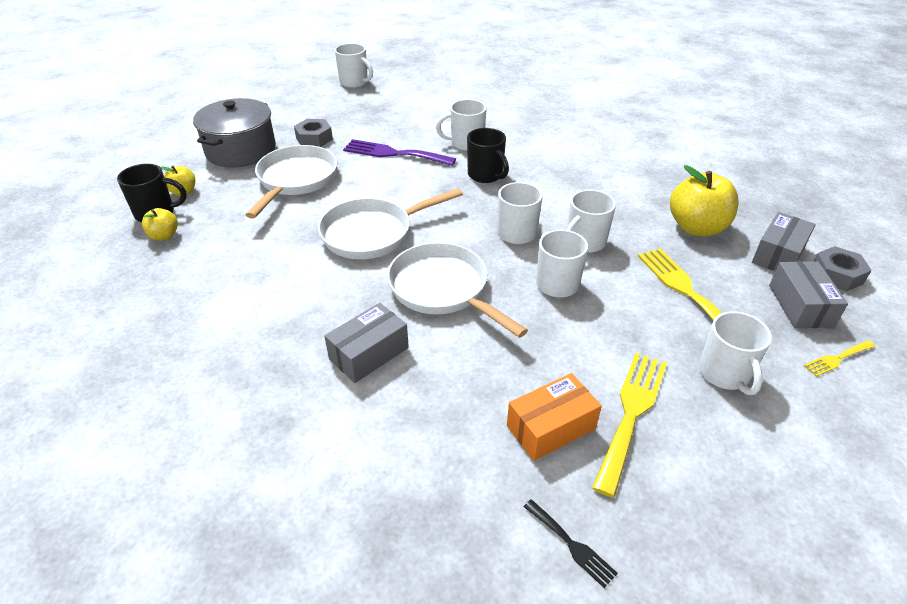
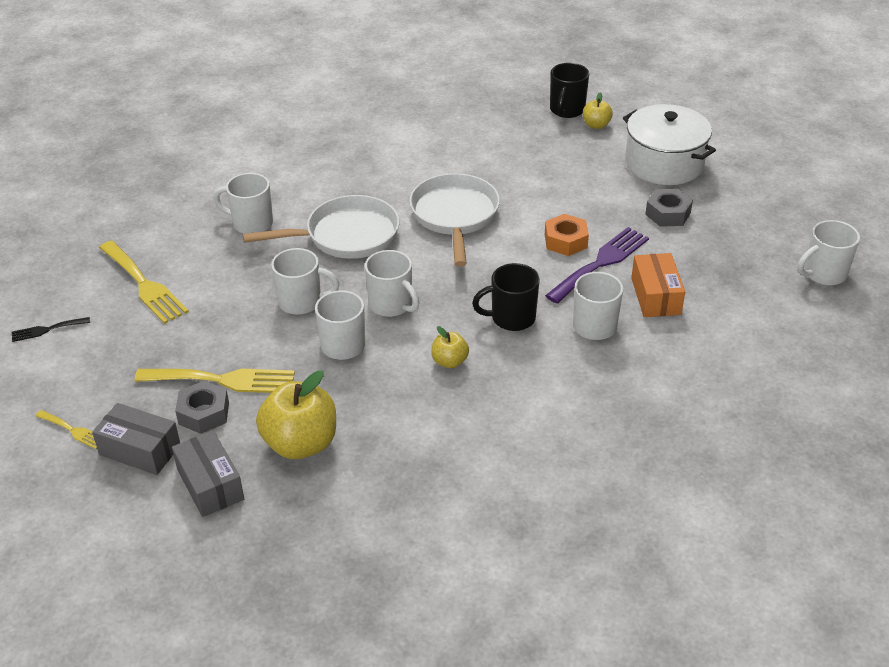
camera: 115 degrees right, 0 degrees up
yellow apple [142,208,178,241] -> yellow apple moved to [431,326,469,368]
grey pot [193,98,276,168] -> white pot [623,104,716,185]
white pan [246,145,338,219] -> none
grey box [324,303,409,383] -> none
orange box [507,373,602,461] -> orange box moved to [631,253,685,317]
black fork [524,499,618,588] -> black fork moved to [12,317,90,342]
white mug [699,311,772,395] -> white mug moved to [214,173,273,234]
yellow fork [803,340,876,377] -> yellow fork turned 120 degrees clockwise [35,410,97,449]
grey nut [814,246,872,292] -> grey nut moved to [175,380,229,434]
none -> orange nut [545,214,589,256]

